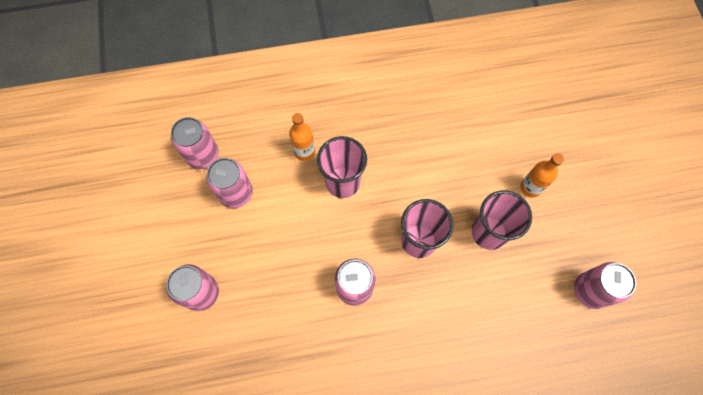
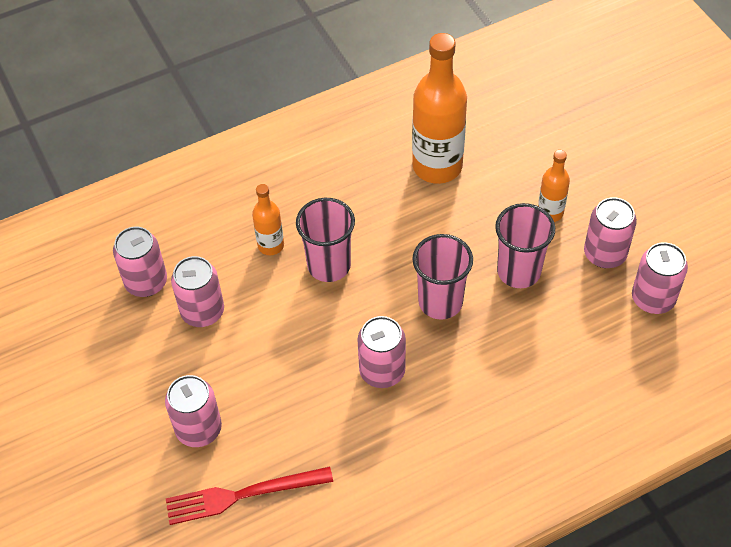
camera: 15 degrees left, 15 degrees down
none -> red fork [166,466,333,525]
none -> orange bottle [412,33,467,184]
none -> pink can [584,197,637,268]

